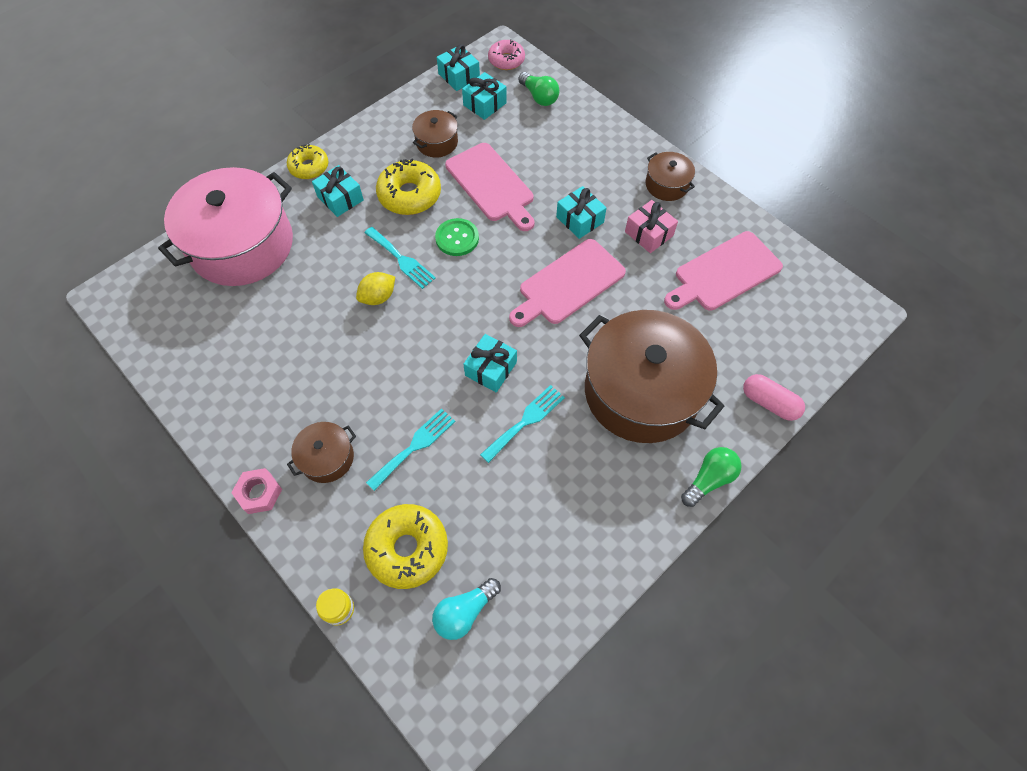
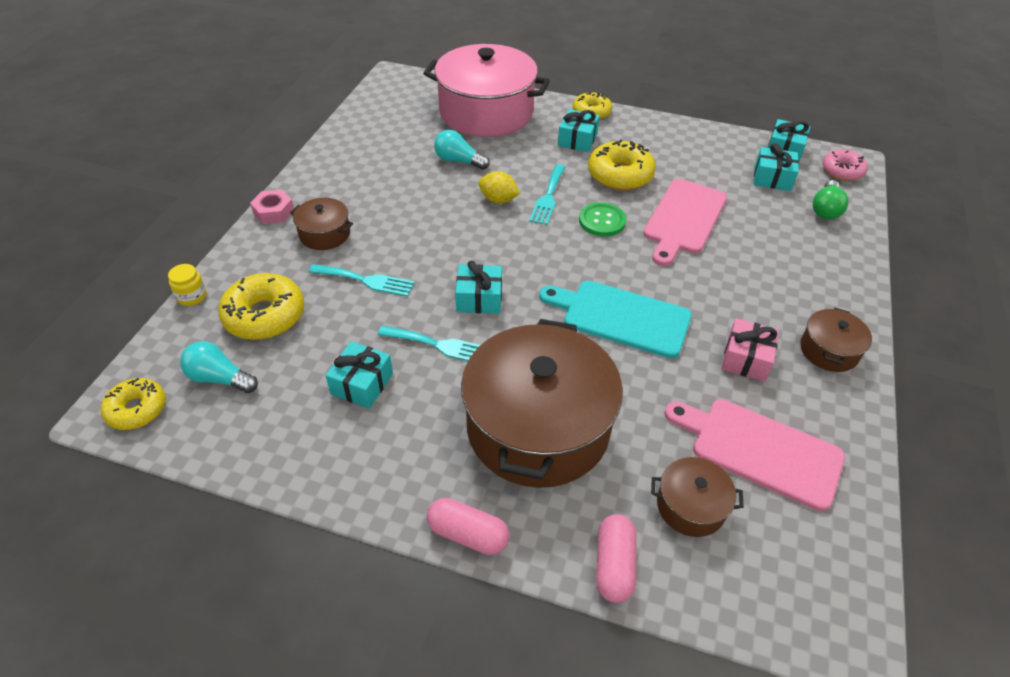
camera: 60 degrees right, 15 degrees down
brown pot [412,110,458,158] -> brown pot moved to [651,457,744,537]
pink cutting board [509,239,626,327] -> turquoise cutting board [539,281,692,358]
turquoise gift [556,186,606,239] -> turquoise gift moved to [325,341,393,409]
green light bulb [681,447,742,507] -> pink capsule [427,498,509,555]
none -> yellow donut [101,378,166,430]
none -> turquoise light bulb [434,130,490,170]

